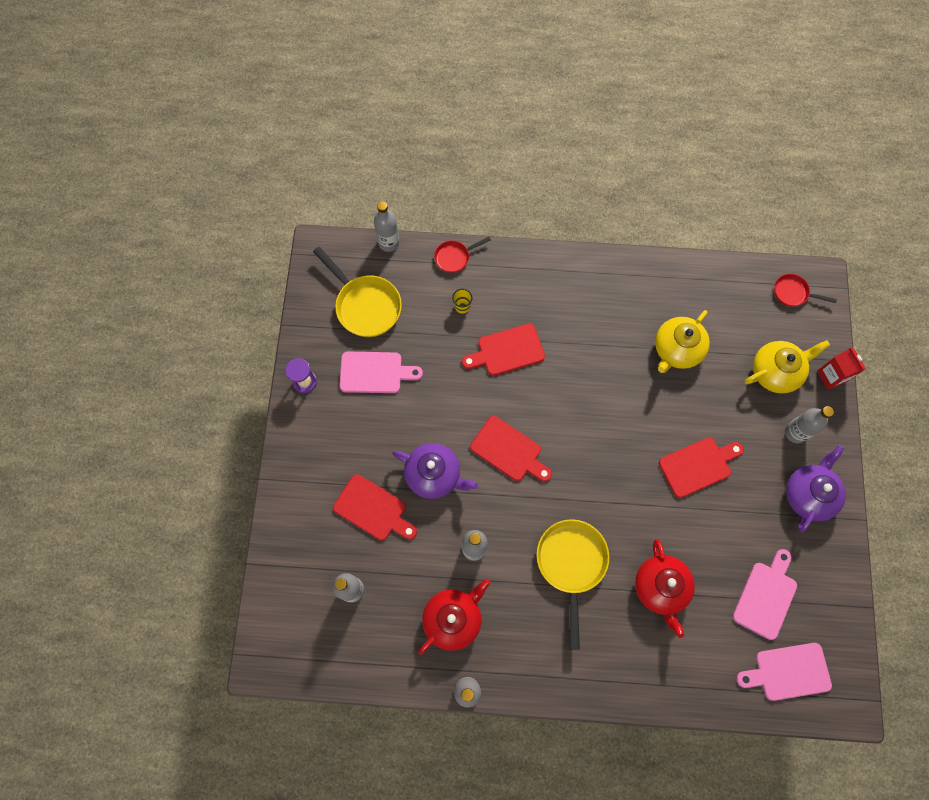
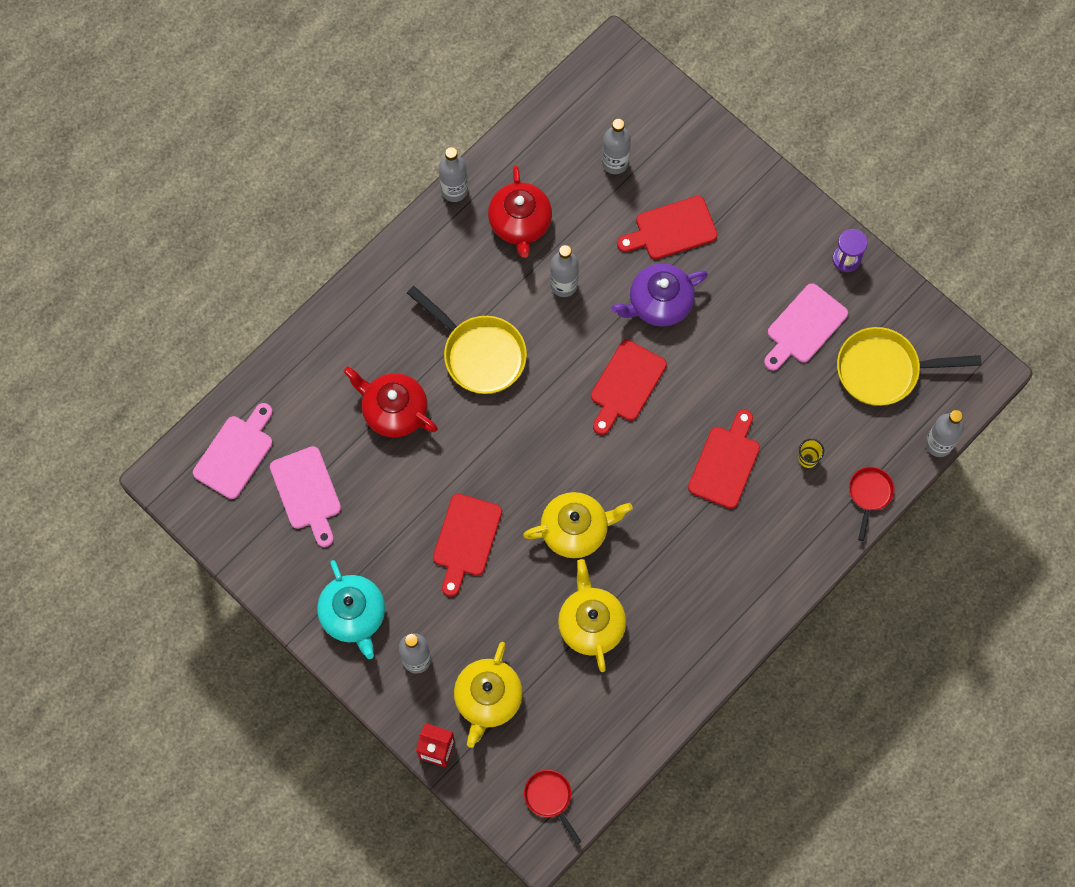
camera: 130 degrees right, 0 degrees up
red cutting board [470,416,552,482] -> red cutting board turned 45 degrees counterclockwise [591,340,667,435]
red pan [774,274,837,307] -> red pan turned 90 degrees counterclockwise [524,770,581,845]
purple teapot [786,445,846,532] -> turquoise teapot [317,560,385,659]
none -> yellow teapot [523,492,633,558]

